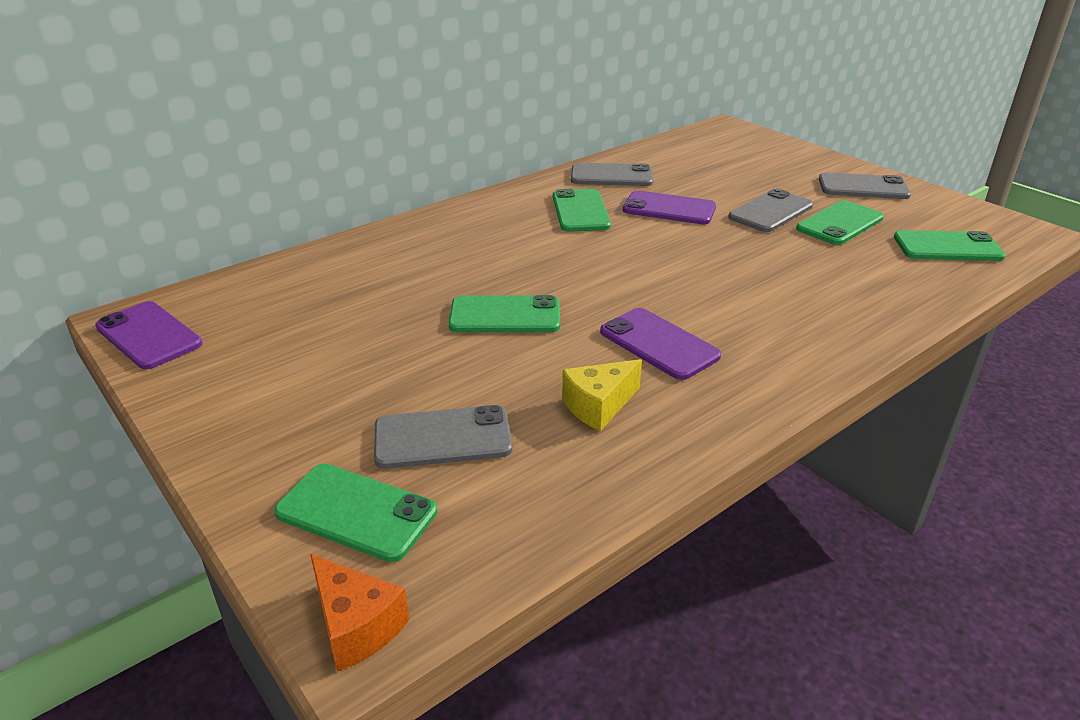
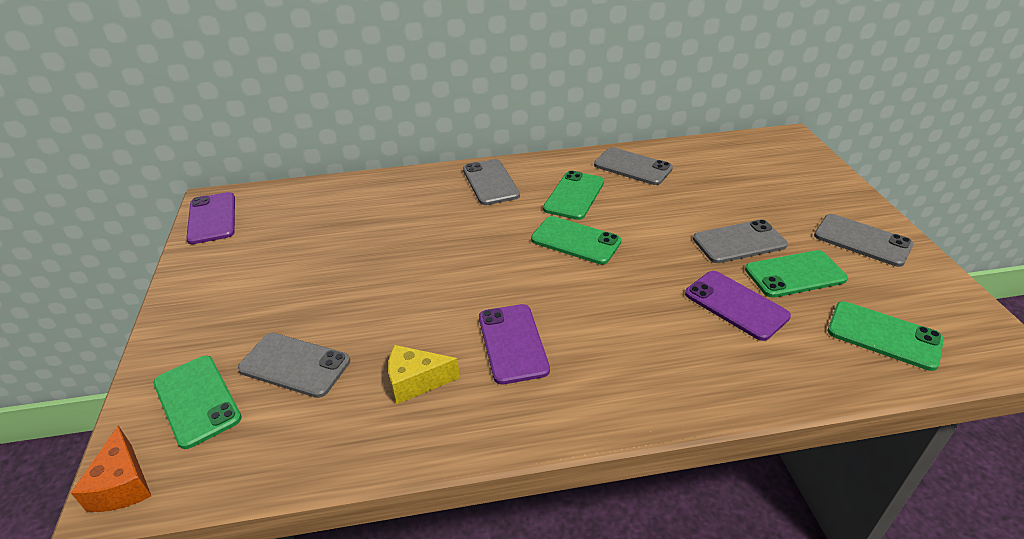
camera: 30 degrees right, 5 degrees up
green phone [449,295,560,332] -> green phone moved to [531,216,622,265]
purple phone [623,190,716,224] -> purple phone moved to [685,271,791,341]
none -> grey phone [463,159,520,205]

